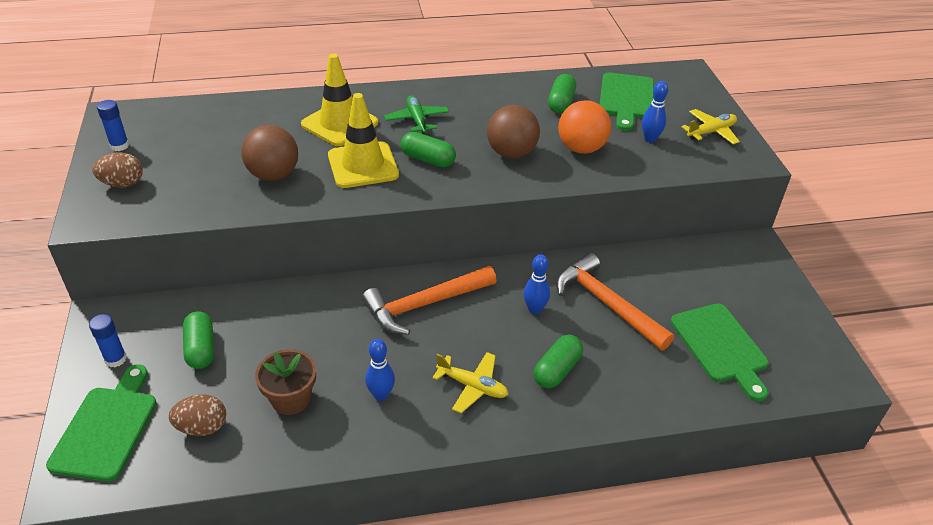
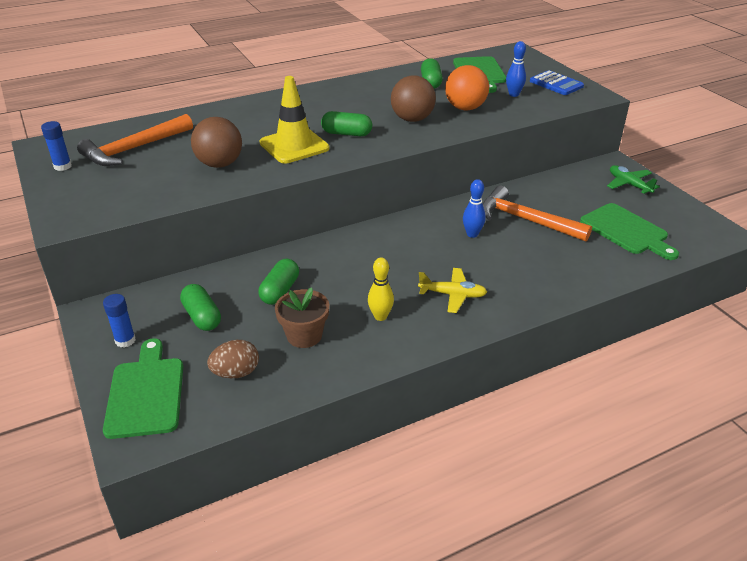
camera: 15 degrees left, 5 degrees down
brown egg [92,153,143,187] -> none
yellow traffic cone [301,53,378,146] -> none
orange hammer [362,266,497,335] -> orange hammer moved to [77,114,193,166]
blue bowling pin [365,339,395,401] -> yellow bowling pin [368,257,394,321]
green plane [384,95,449,135] -> green plane moved to [607,165,660,195]
green capsule [534,334,583,388] -> green capsule moved to [259,259,299,305]
yellow plane [681,109,740,145] -> blue calculator [530,70,584,95]

